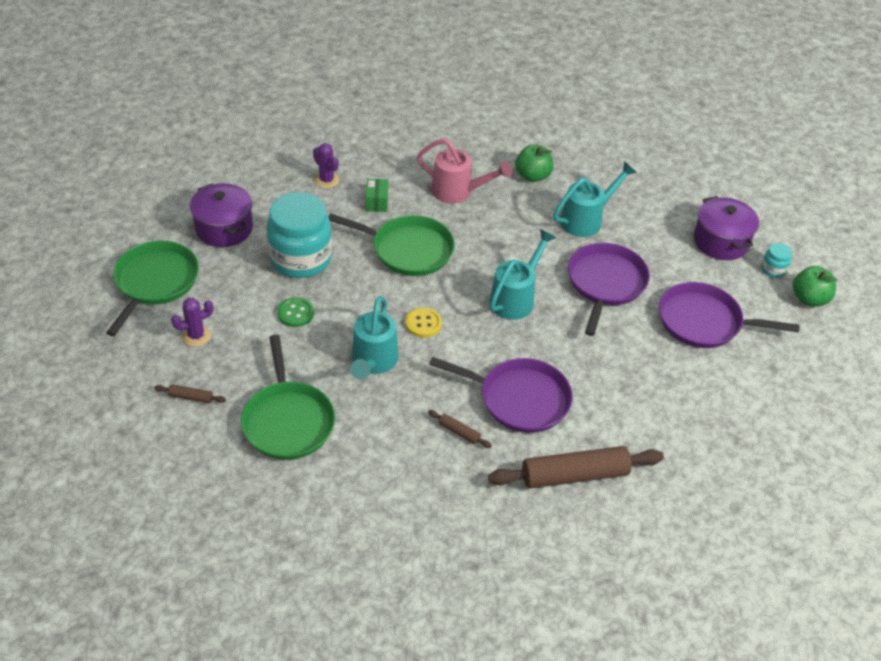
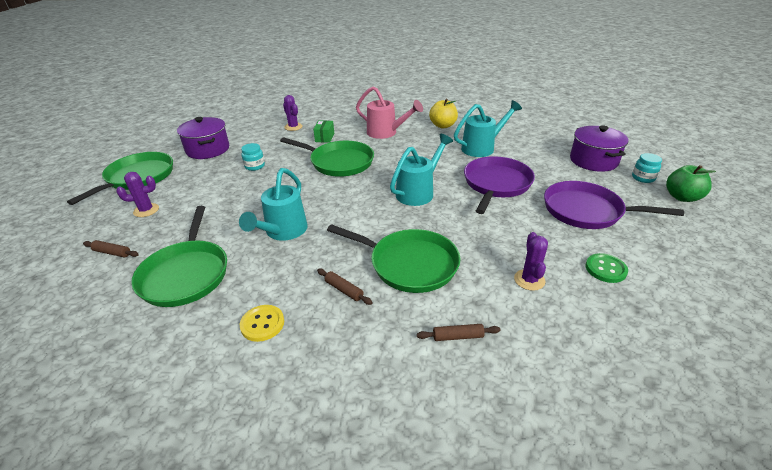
camera: 10 degrees right, 10 degrees down
turquoise jar [267,192,332,278] -> turquoise jar [241,143,265,171], size x0.42
green button [277,297,314,327] -> green button moved to [585,253,628,283]
yellow button [405,307,442,338] -> yellow button moved to [240,305,284,342]
purple pan [429,357,573,433] -> green pan [327,224,460,293]
brown rolling pin [488,446,664,488] -> brown rolling pin [417,324,500,341], size x0.43
green apple [515,144,554,182] -> yellow apple [429,99,458,128]
none -> purple cactus [514,232,548,291]

